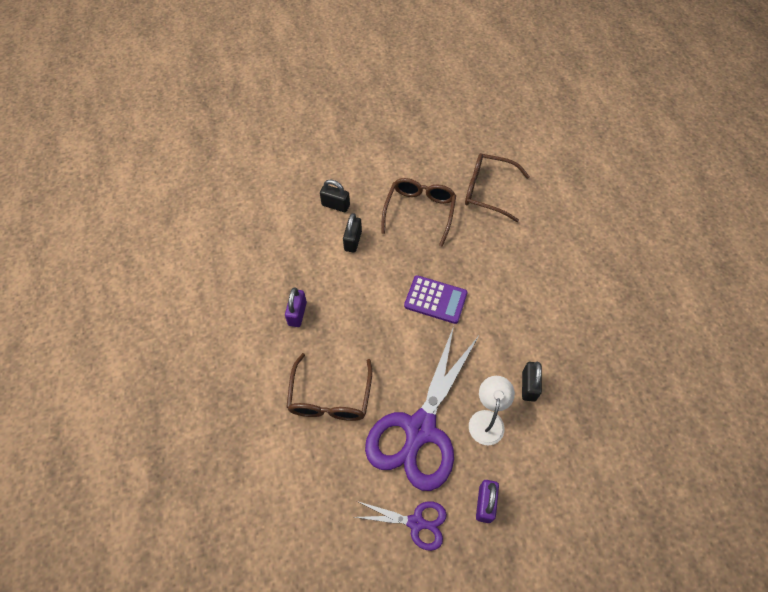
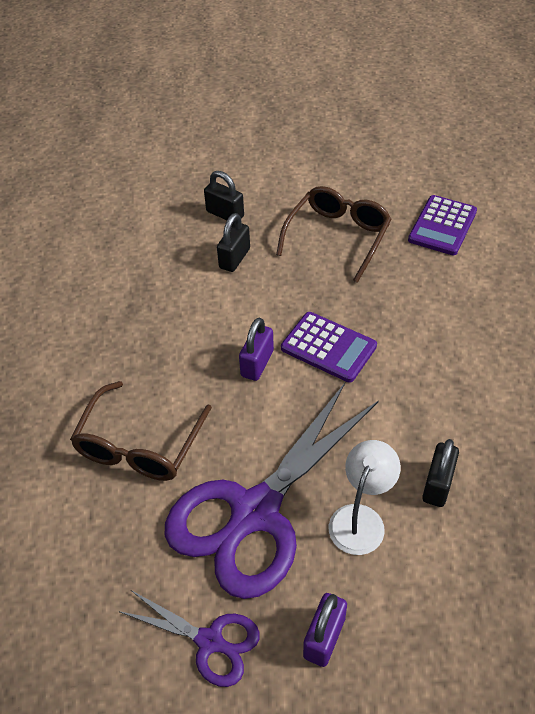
camera: 15 degrees right, 10 degrees down
purple padlock [285,287,307,327] -> purple padlock moved to [239,318,274,381]
brown glasses [465,153,530,222] -> purple calculator [408,195,477,255]

